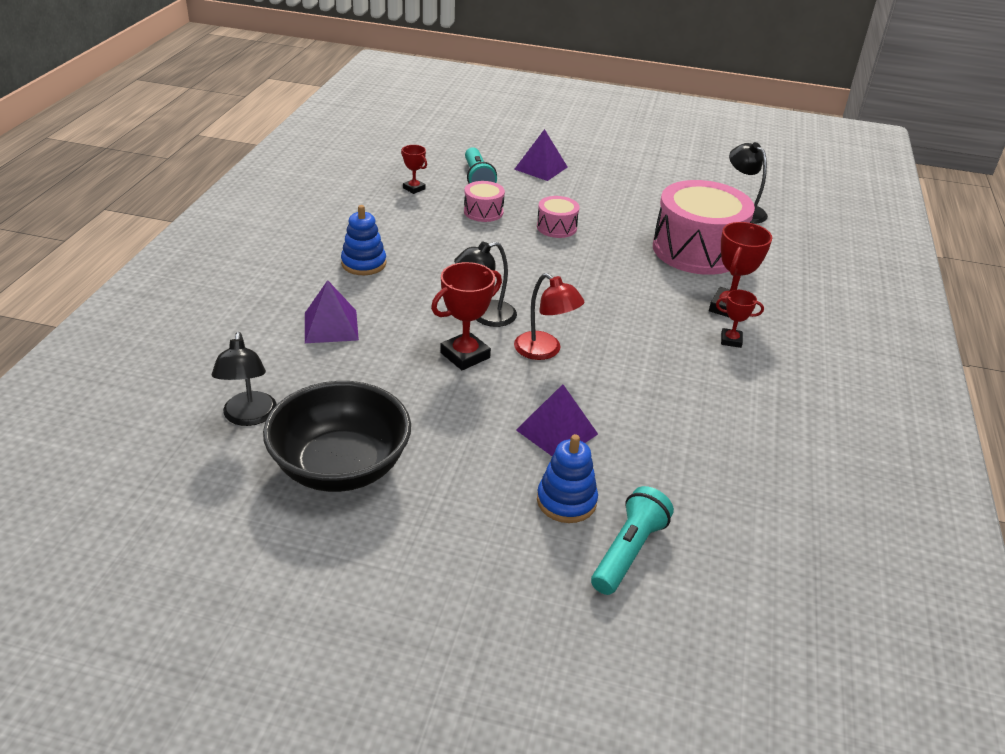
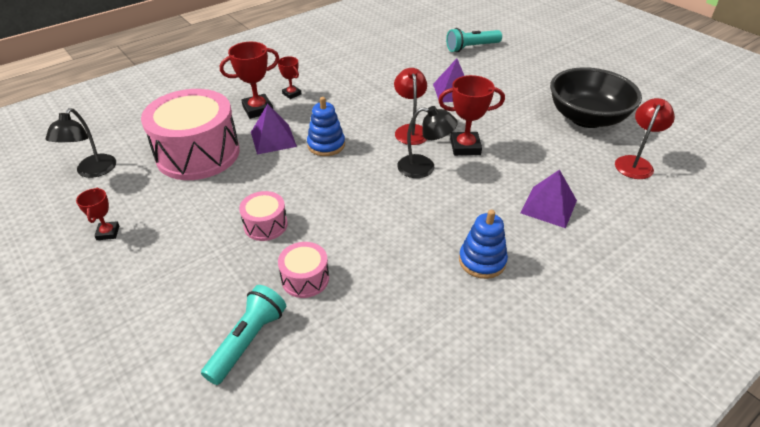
camera: 140 degrees left, 5 degrees up
black lamp [212,332,277,426] -> red lamp [615,98,675,179]
red trophy [401,145,427,194] -> red trophy moved to [76,188,119,240]
purple pyramid [514,129,568,181] -> purple pyramid moved to [251,104,297,155]
blue stacking toy [537,434,598,523] -> blue stacking toy moved to [307,97,345,156]

